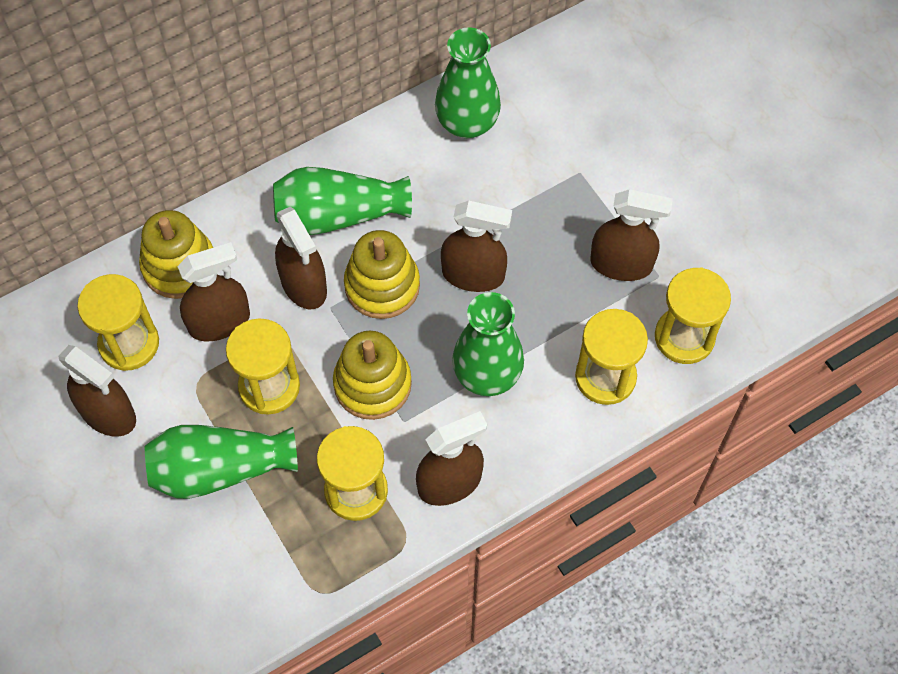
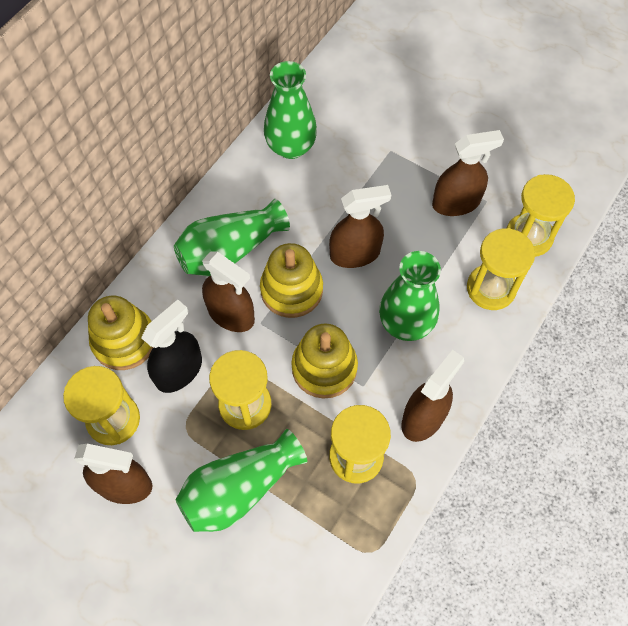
camera: 25 degrees left, 0 degrees up
brown spray bottle [177,242,250,341] -> black spray bottle [141,300,202,393]

